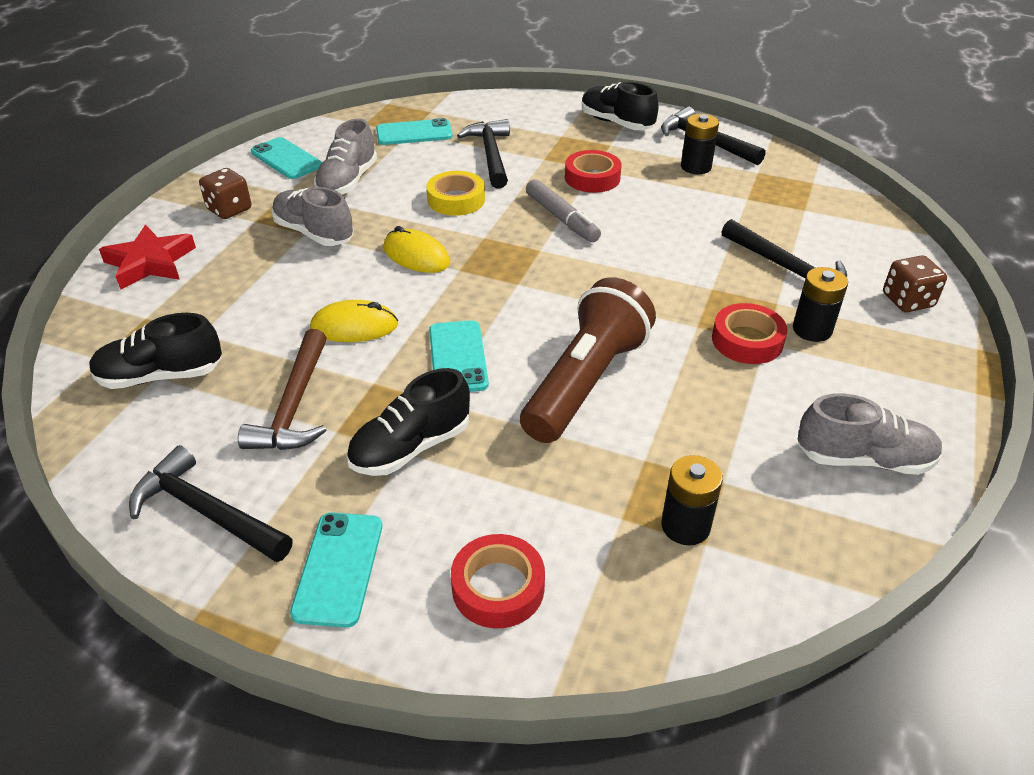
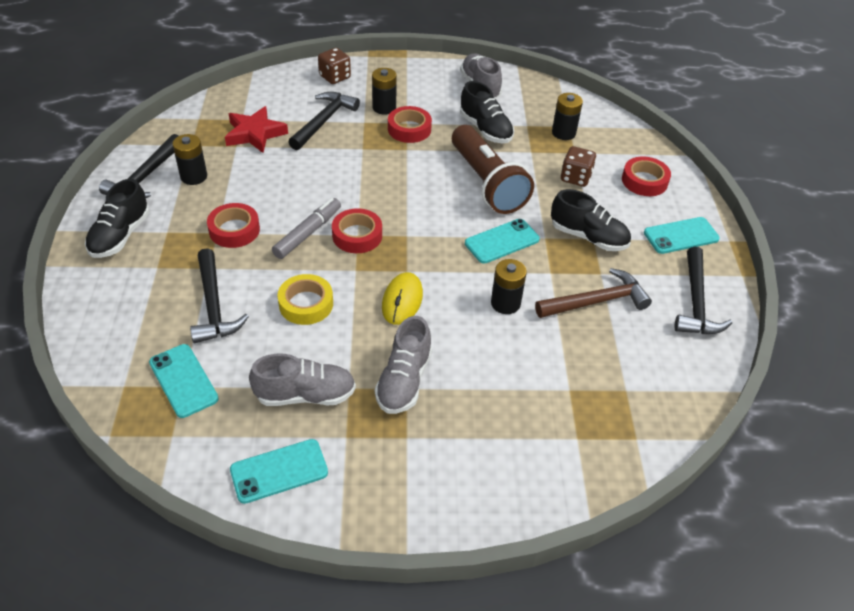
camera: 115 degrees left, 5 degrees up
black shoe [89,313,222,389] -> black shoe moved to [460,81,514,143]
red star [99,225,196,290] -> red star moved to [225,106,288,153]
brown dice [199,168,251,219] -> brown dice moved to [561,146,596,187]
turquoise phone [251,137,322,179] -> turquoise phone turned 45 degrees clockwise [230,439,328,504]
yellow mouse [310,300,398,342] -> black battery [491,259,527,314]
black hammer [457,119,510,189] -> black hammer turned 75 degrees counterclockwise [190,248,249,343]
brown flashlight [520,277,656,443] -> brown flashlight turned 120 degrees counterclockwise [452,125,534,214]
none -> red tape [332,208,382,253]

